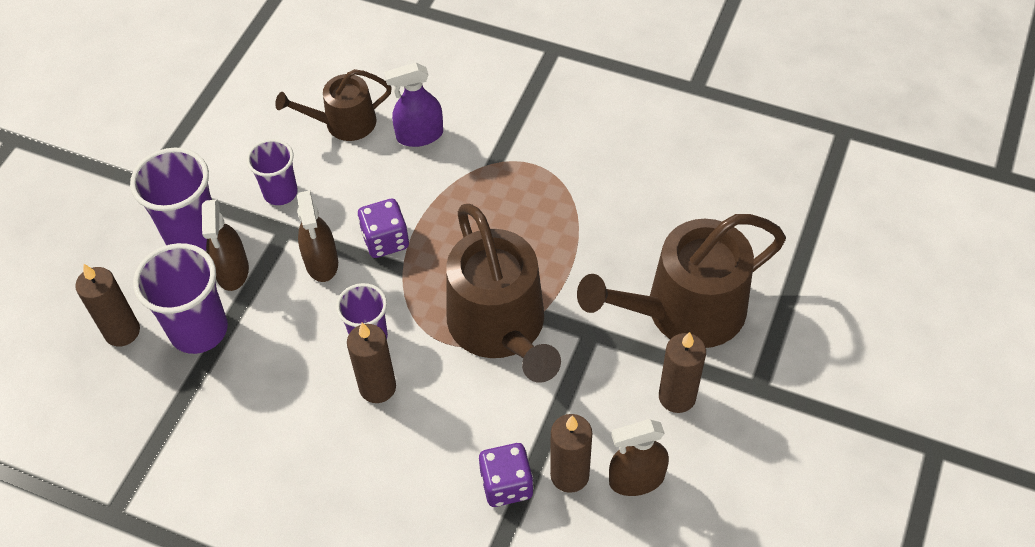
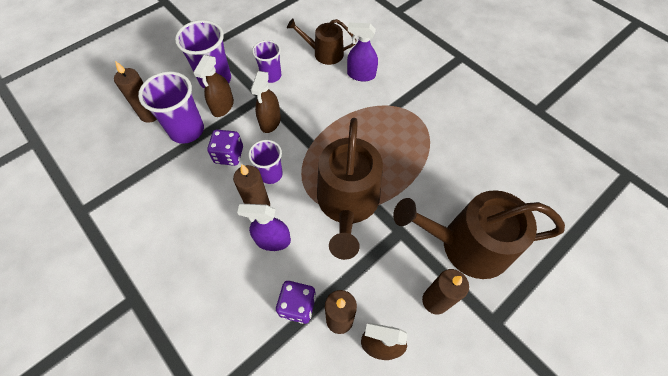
camera: 25 degrees right, 5 degrees up
purple dice [358,198,409,258] -> purple dice moved to [207,130,243,166]
none -> purple spray bottle [237,203,291,251]

